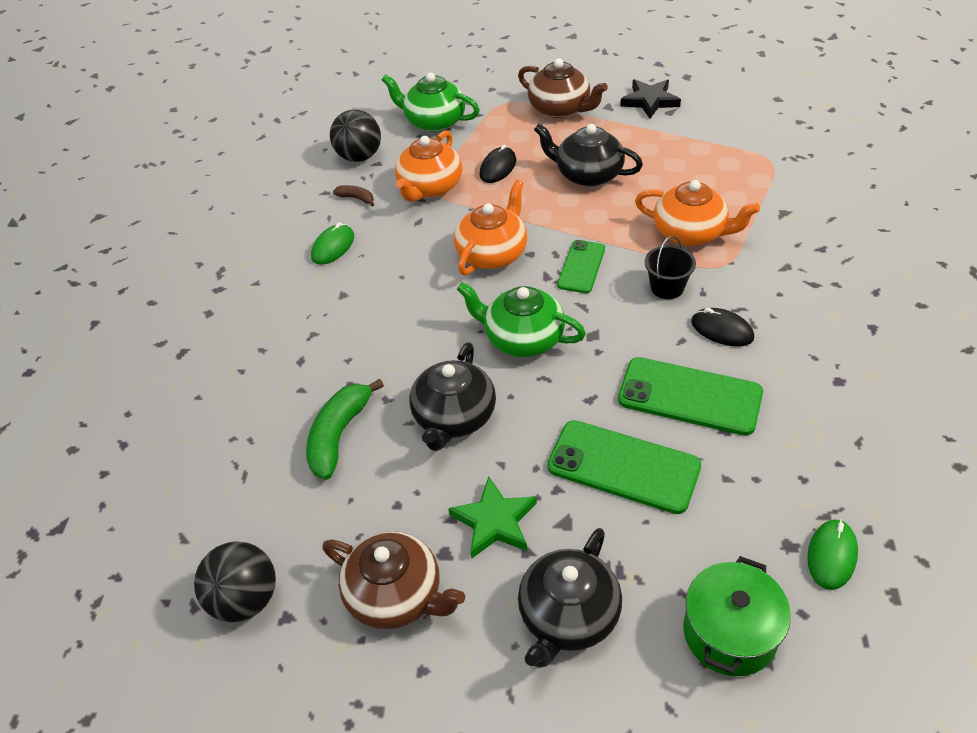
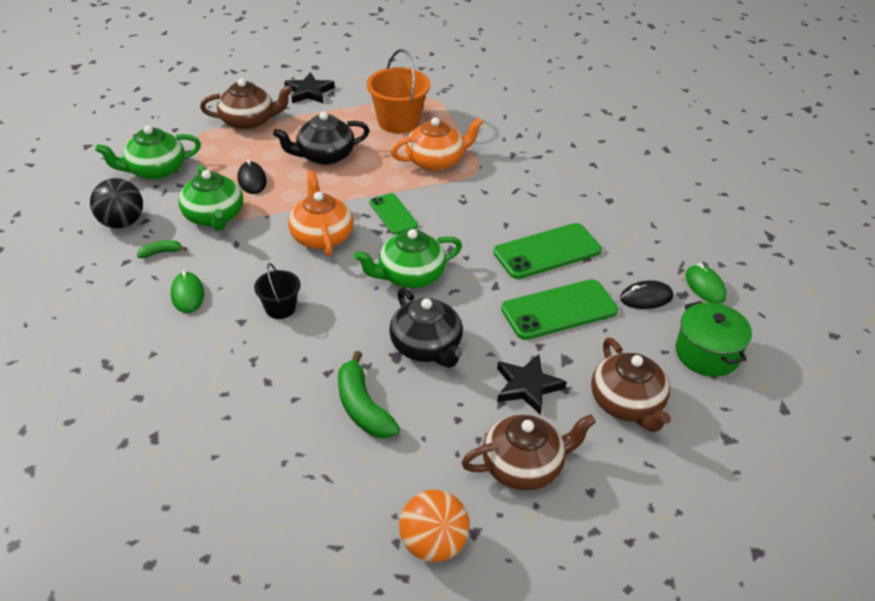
camera: 50 degrees left, 5 degrees down
black ball [194,541,276,622] -> orange ball [399,490,470,562]
brown banana [333,185,374,206] -> green banana [137,240,187,258]
orange teapot [395,130,463,202] -> green teapot [178,165,243,231]
green star [448,476,537,559] -> black star [497,354,567,415]
black teapot [518,528,622,668] -> brown teapot [591,338,671,432]
black bucket [645,236,696,299] -> black bucket moved to [254,263,301,319]
black mouse [691,308,754,347] -> black mouse moved to [620,280,673,309]
none -> orange bucket [367,49,430,133]

